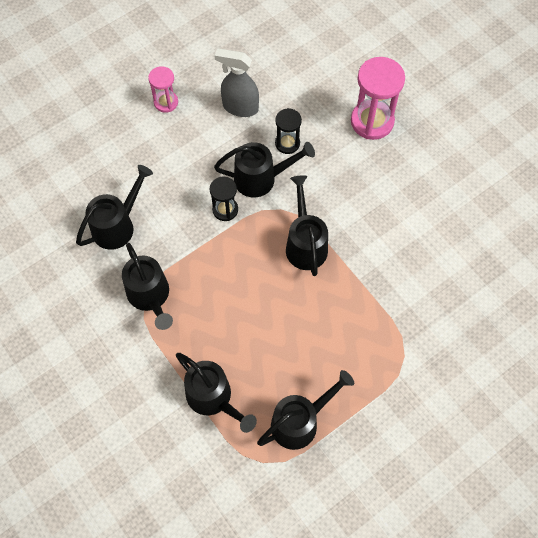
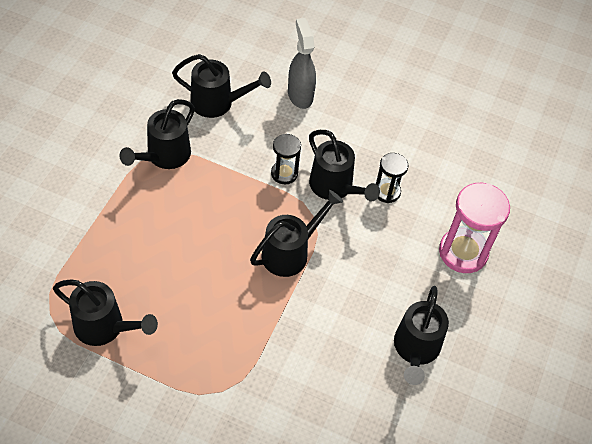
camera: 55 degrees right, 10 degrees down
pink hourglass [148,66,178,113] -> none
black watering can [176,353,257,433] -> black watering can moved to [394,286,449,385]
grey spray bottle [214,48,259,117] -> grey spray bottle moved to [288,18,316,109]

